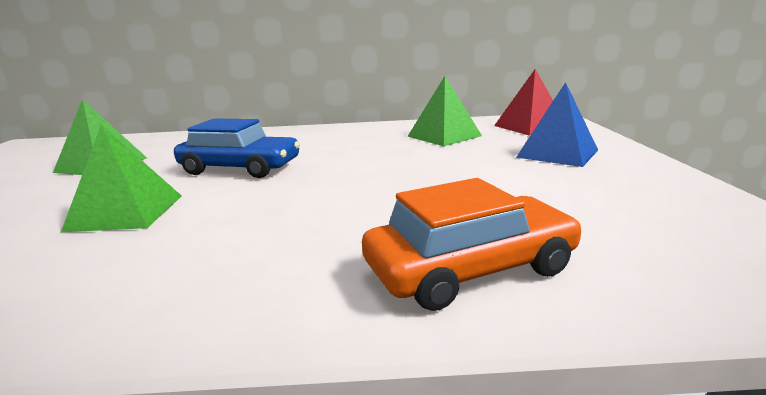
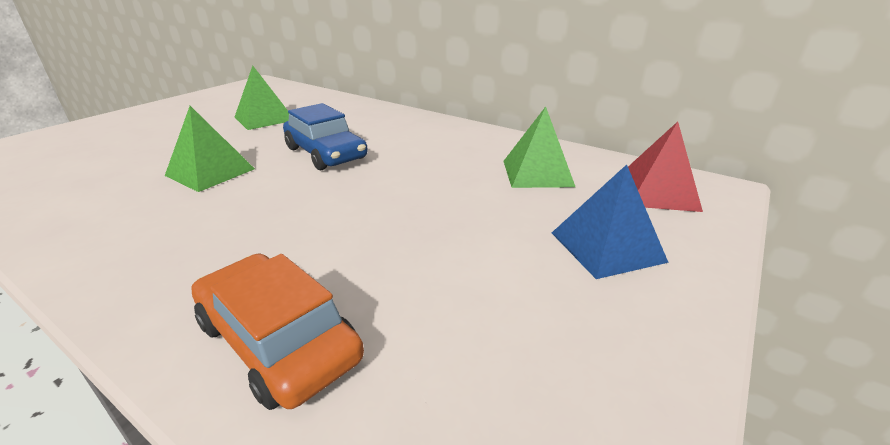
camera: 35 degrees right, 10 degrees up
orange car [362,178,582,311] -> orange car turned 150 degrees counterclockwise [192,254,364,410]

